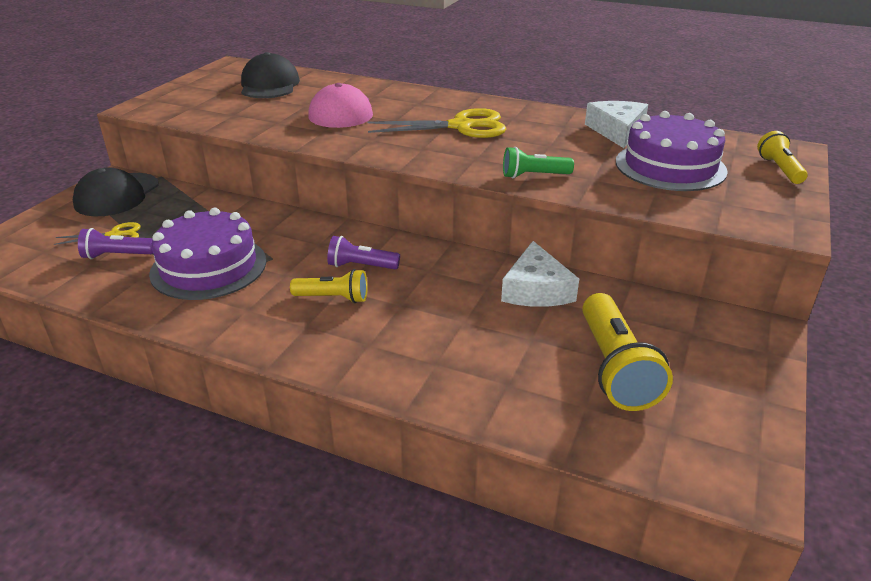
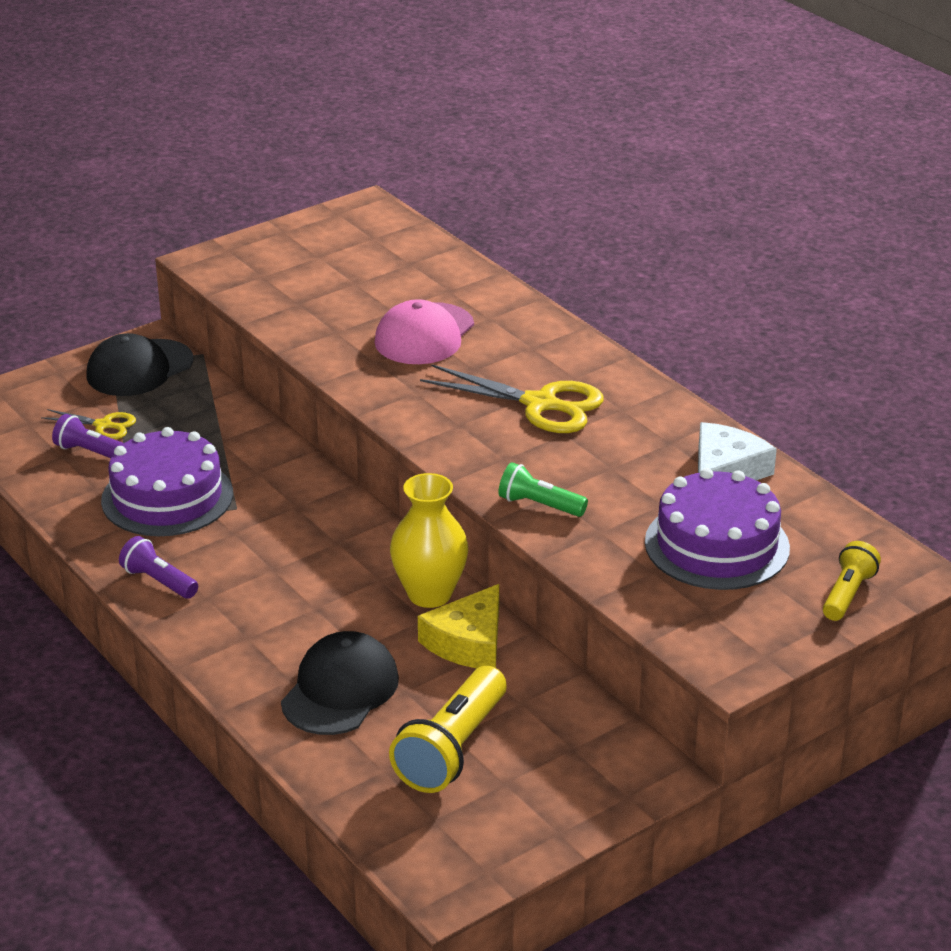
camera: 30 degrees right, 0 degrees up
black cap [241,52,300,98] -> black cap moved to [281,631,399,735]
yellow flashlight [290,269,368,303] -> none
purple flashlight [327,236,400,269] -> purple flashlight moved to [119,536,198,599]
white cheese [501,241,579,307] -> yellow cheese [418,584,499,668]
none -> yellow vase [390,473,468,608]

